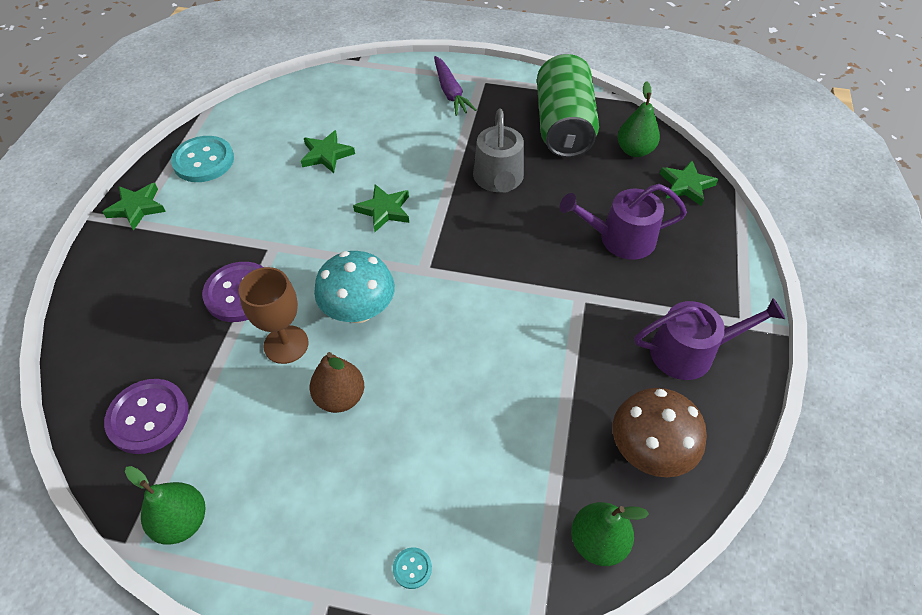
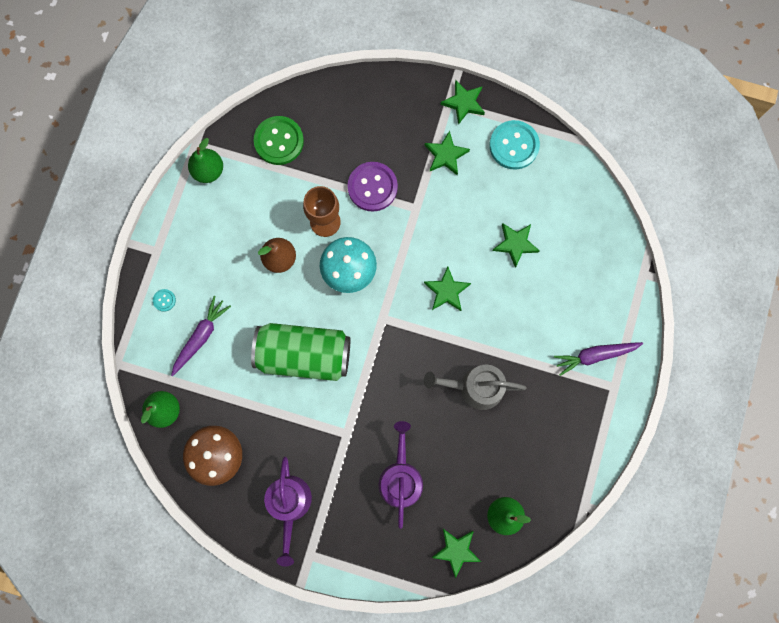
camera: 95 degrees right, 25 degrees up
purple button [104,379,189,454] -> green button [254,116,304,165]
green can [537,54,599,157] -> green can moved to [251,323,351,381]
none -> purple carrot [171,296,231,376]
none -> green star [425,130,470,175]

